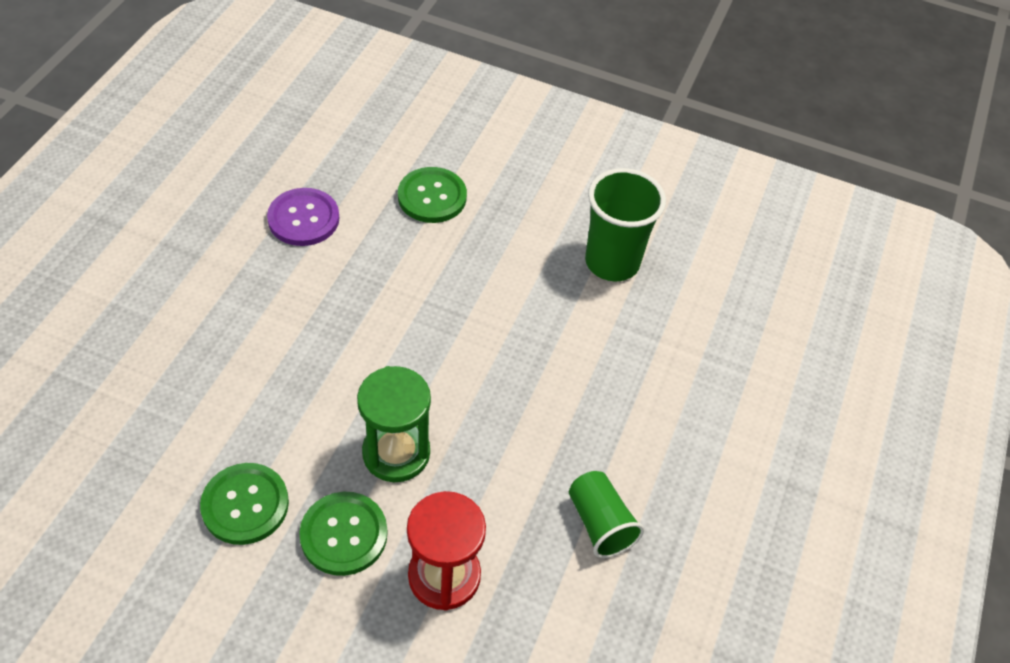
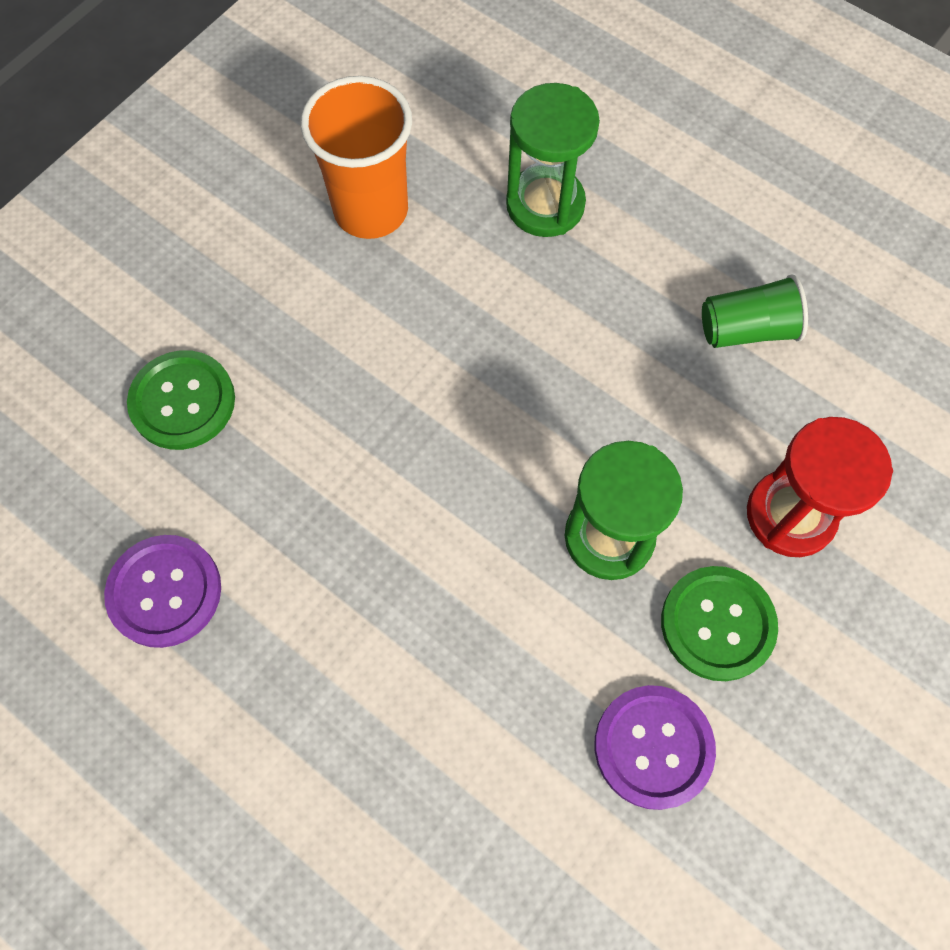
camera: 70 degrees left, 15 degrees up
green button [200,463,289,545] -> purple button [595,685,716,810]
green cup [585,168,666,281] -> orange cup [301,76,412,239]
none -> green hourglass [506,83,600,237]

